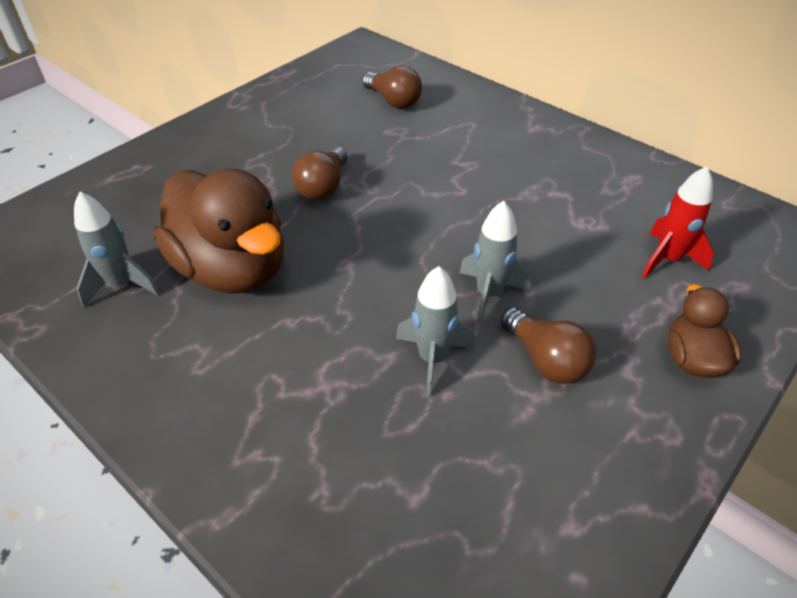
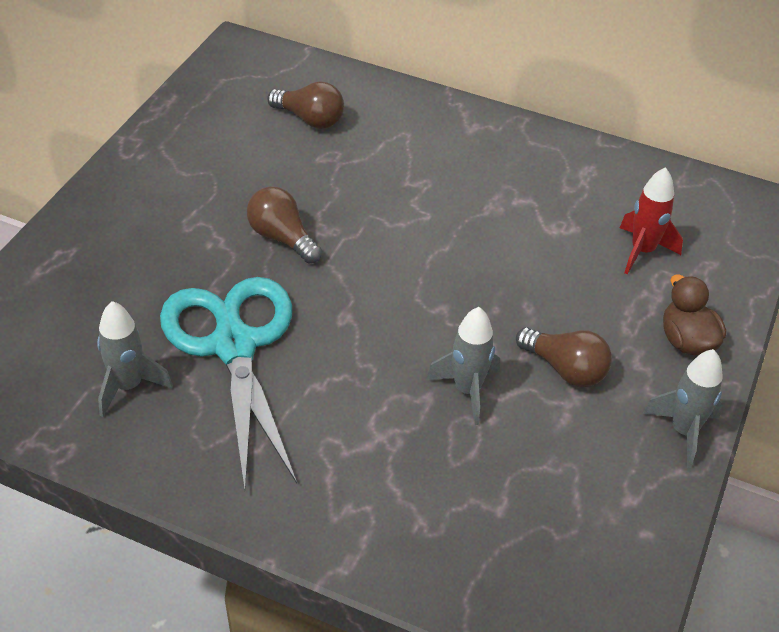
camera: 20 degrees left, 0 degrees up
brown duck [153,168,284,294] -> turquoise scissors [160,277,297,489]
brown light bulb [292,147,347,200] -> brown light bulb turned 135 degrees clockwise [247,186,322,264]
grey rocket [459,201,531,325] -> grey rocket moved to [642,349,723,468]

